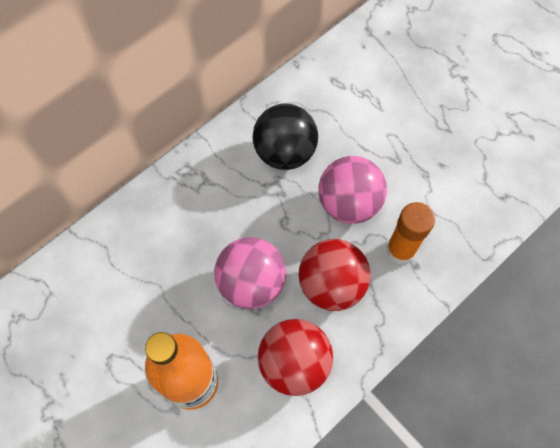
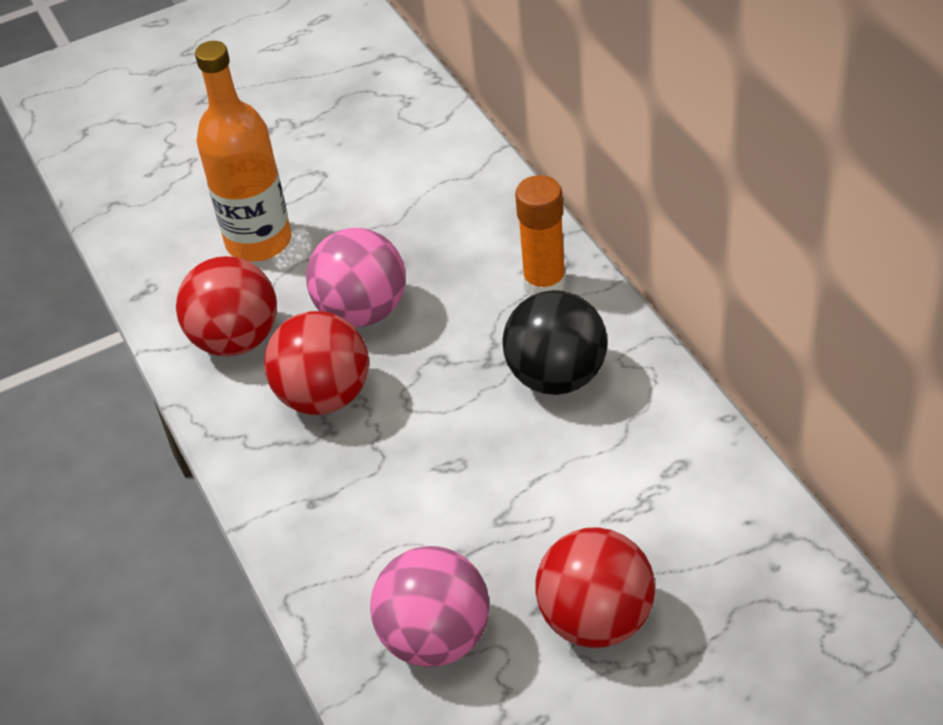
camera: 110 degrees right, 20 degrees down
pink ball [318,156,387,224] -> pink ball moved to [370,546,490,667]
orange glue stick [386,202,435,264] -> orange glue stick moved to [515,175,566,295]
none -> red ball [535,527,655,648]

